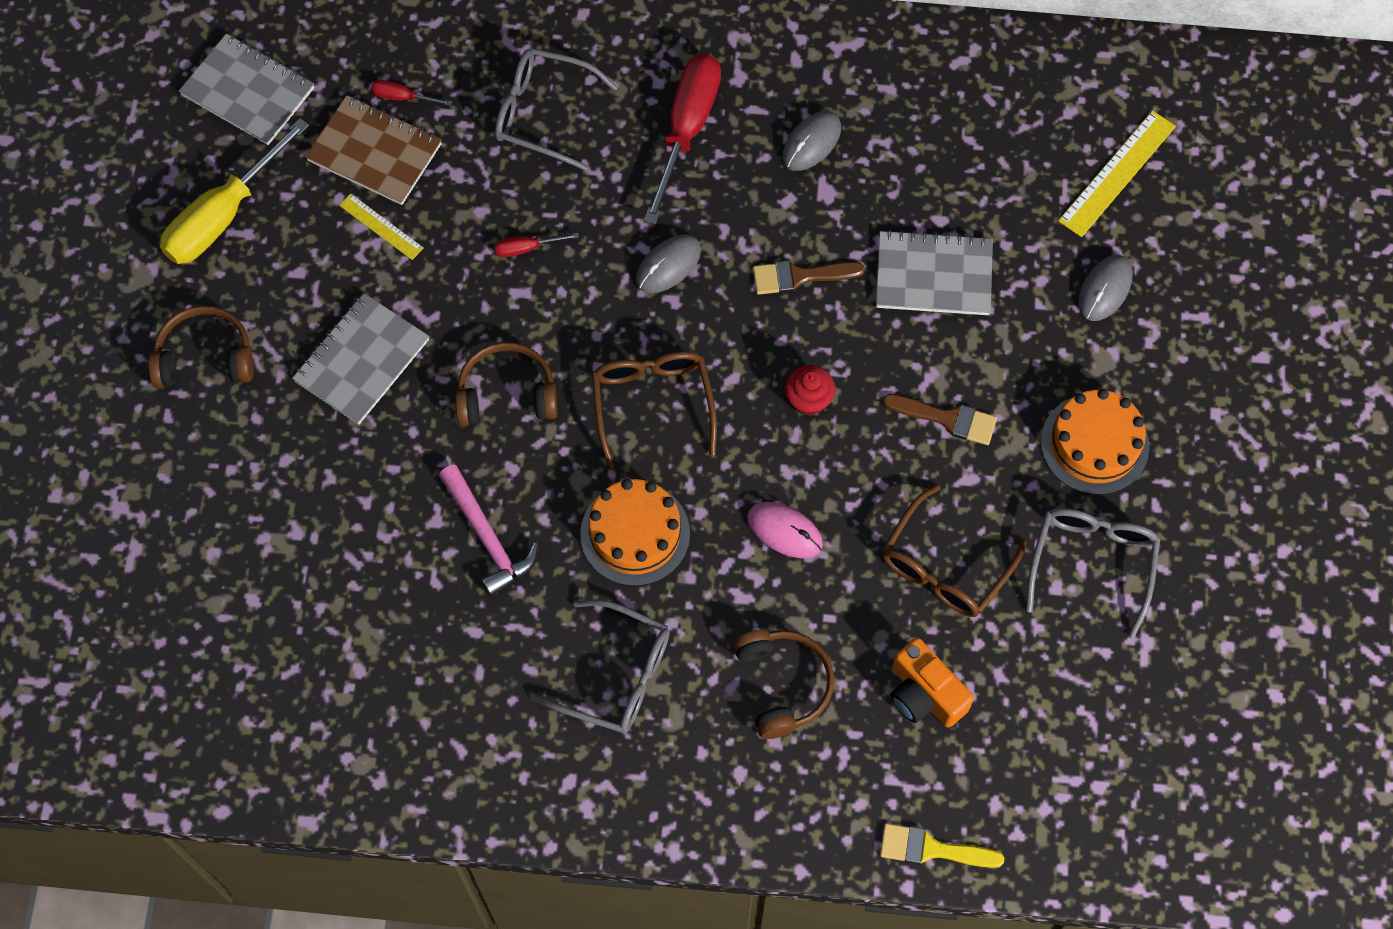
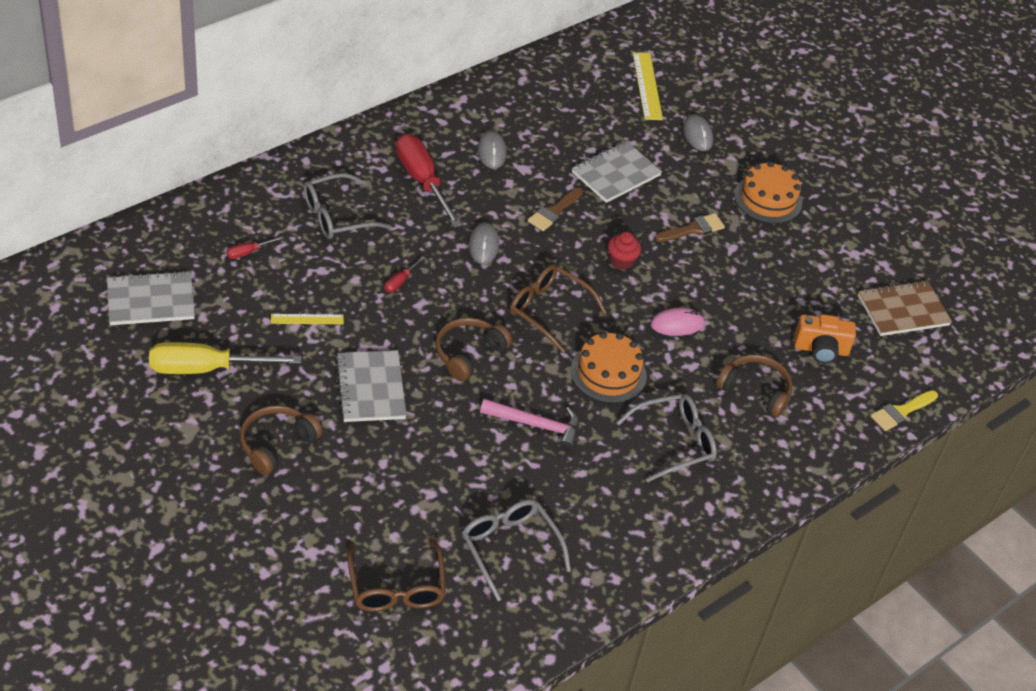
camera: 50 degrees left, 20 degrees down
yellow screwdriver [160,118,309,264] -> yellow screwdriver turned 90 degrees clockwise [149,342,301,374]
brown notebook [305,95,442,205] -> brown notebook moved to [858,280,952,336]
brown glasses [882,484,1027,617] -> brown glasses moved to [347,539,446,612]
grey glasses [1026,508,1160,638] -> grey glasses moved to [462,499,571,601]

